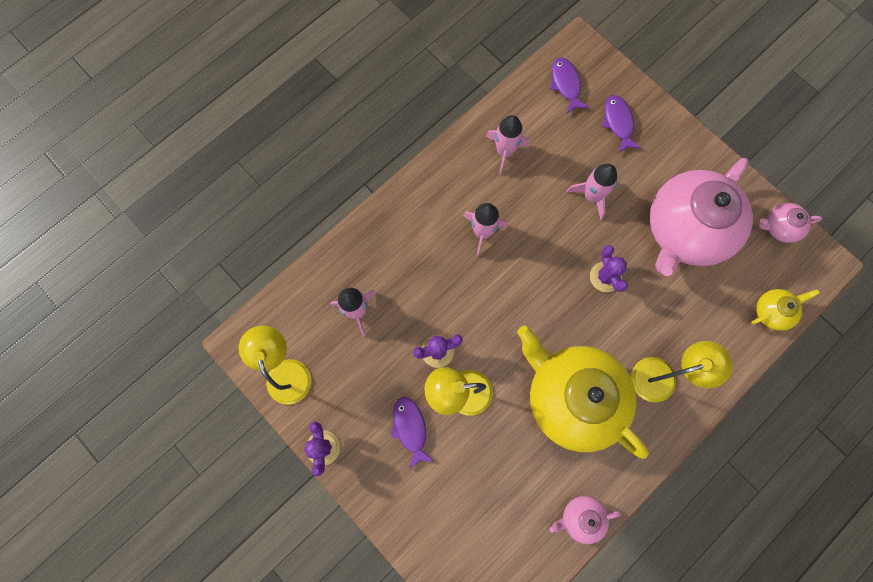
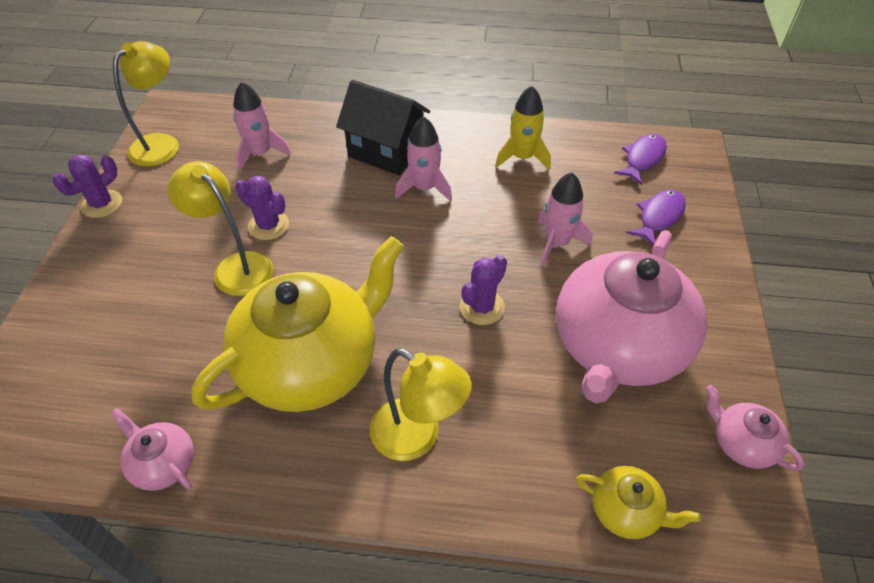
camera: 50 degrees right, 25 degrees down
purple fish [391,397,434,469] -> none
pink rocket [486,115,529,175] -> yellow rocket [495,86,551,170]
yellow teapot [517,326,649,459] -> yellow teapot turned 45 degrees clockwise [192,236,404,412]
pink teapot [650,158,753,276] -> pink teapot turned 60 degrees counterclockwise [556,230,707,403]
none -> black house [336,80,430,175]

